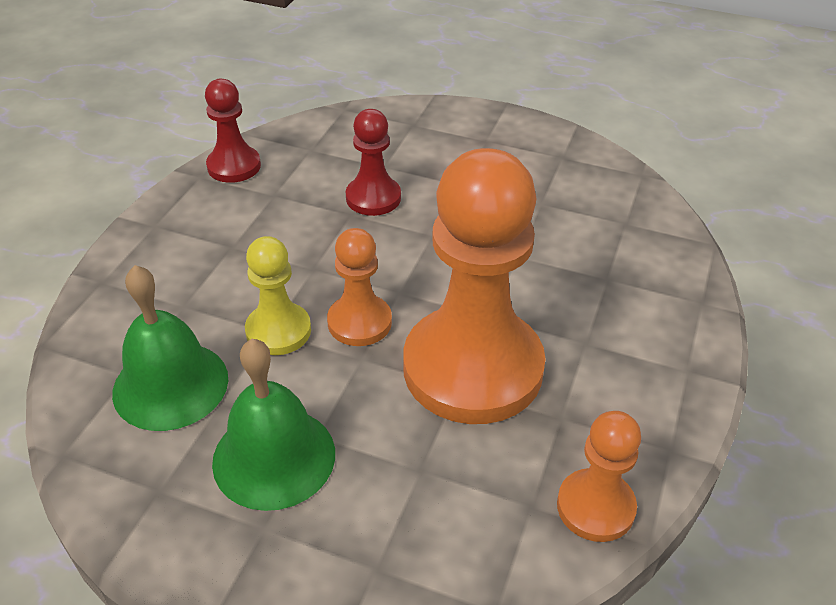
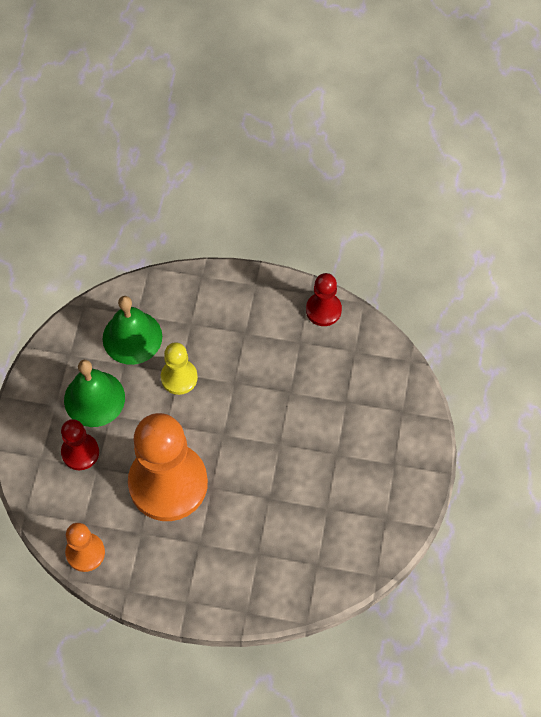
camera: 80 degrees right, 20 degrees up
orange pawn [327,228,392,346] -> none
red pawn [346,109,401,216] -> red pawn moved to [61,419,99,470]

